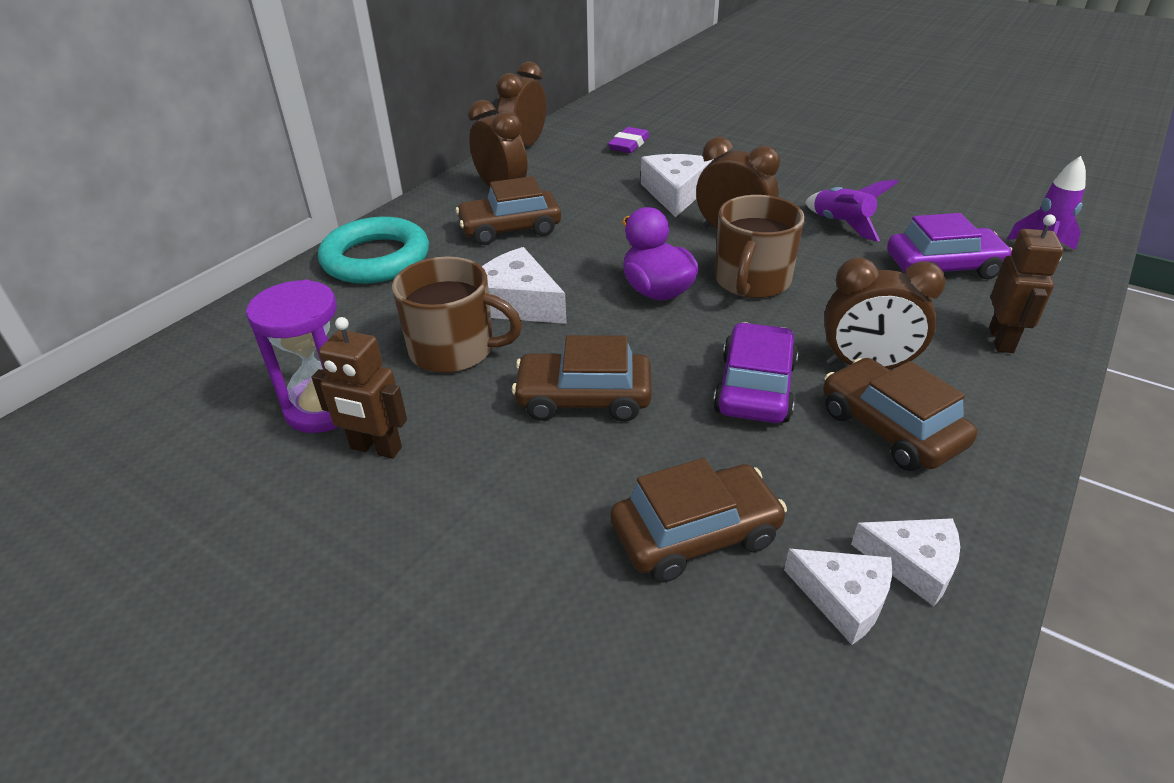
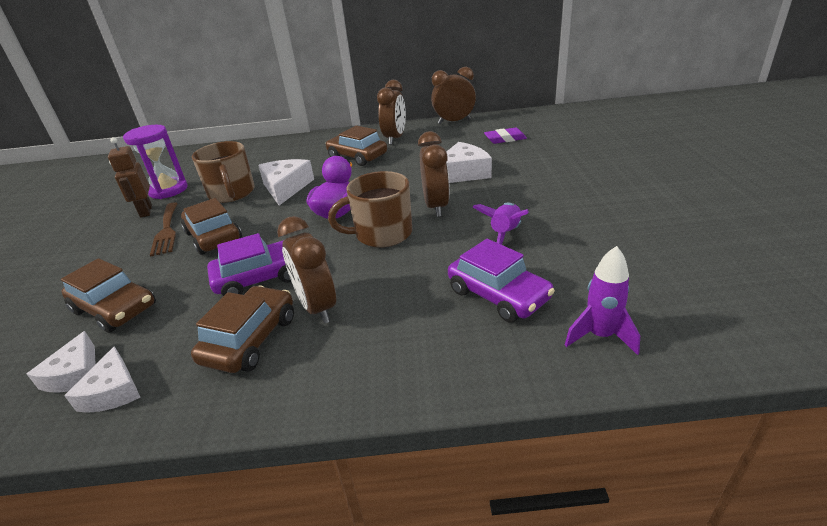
camera: 55 degrees right, 5 degrees down
turquoise ring [318,217,429,284] -> none
brown robot [989,215,1064,353] -> none
none -> brown fork [150,203,178,257]

